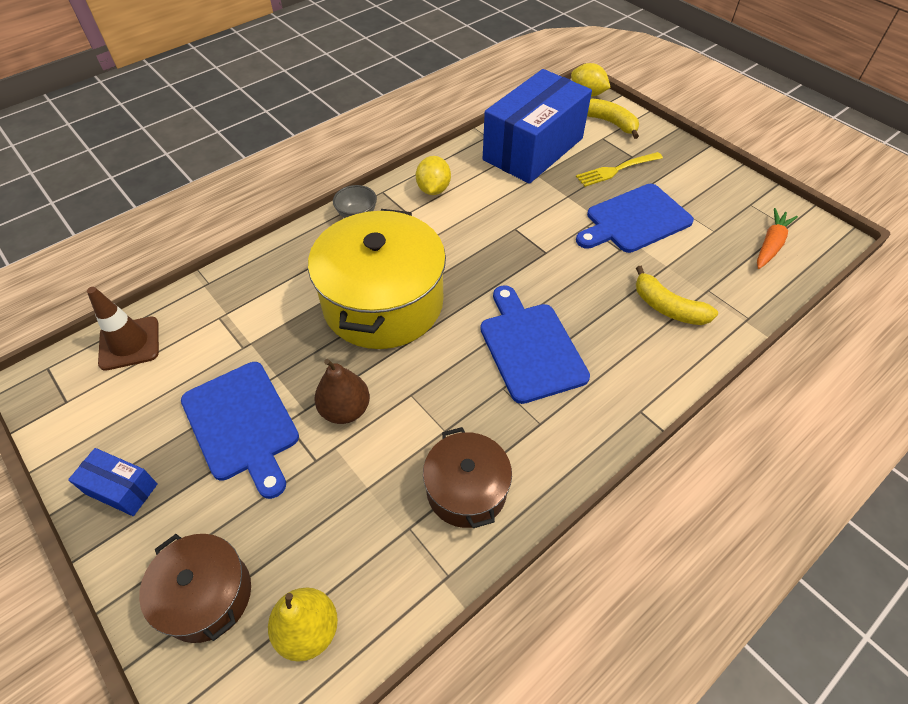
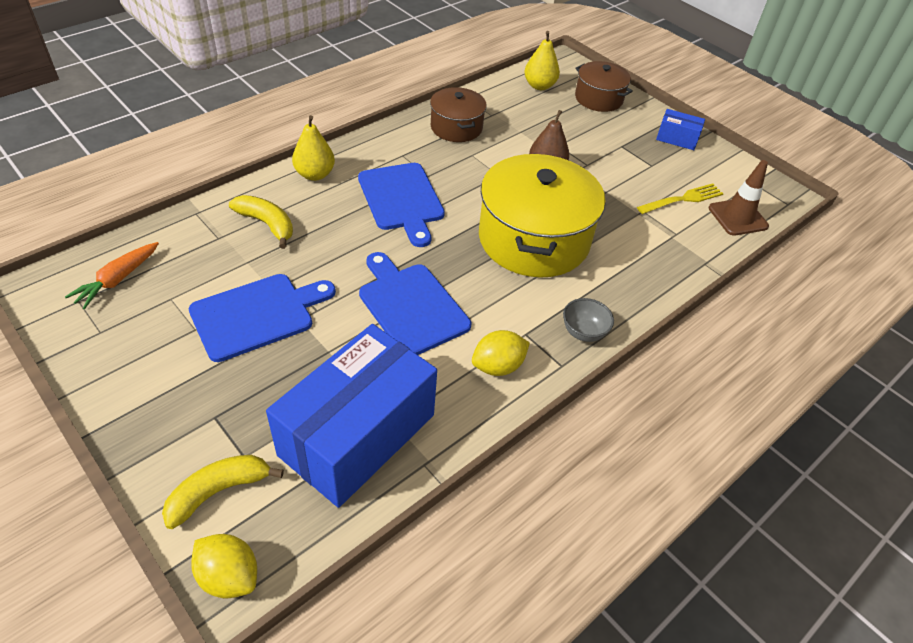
camera: 175 degrees right, 5 degrees down
blue cutting board [181,362,299,499] -> blue cutting board moved to [359,252,471,355]
yellow lemon [416,156,451,195] -> yellow lemon turned 60 degrees clockwise [472,330,530,376]
yellow fork [576,152,663,187] -> yellow fork moved to [637,183,724,214]
yellow banana [587,99,639,139] -> yellow banana turned 105 degrees clockwise [162,455,284,529]
none -> yellow pear [292,115,335,181]

